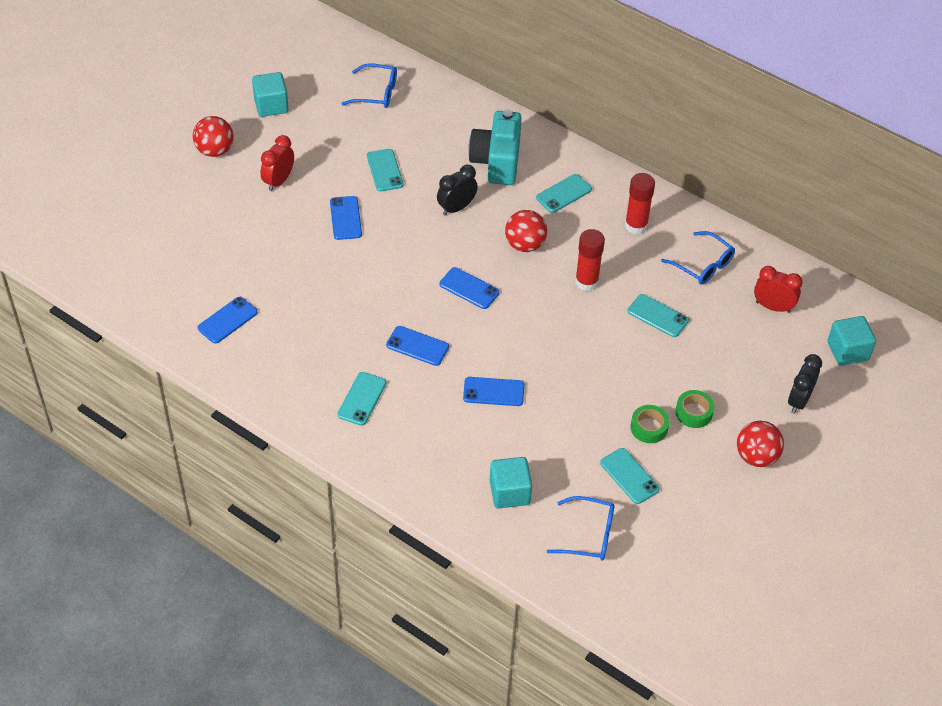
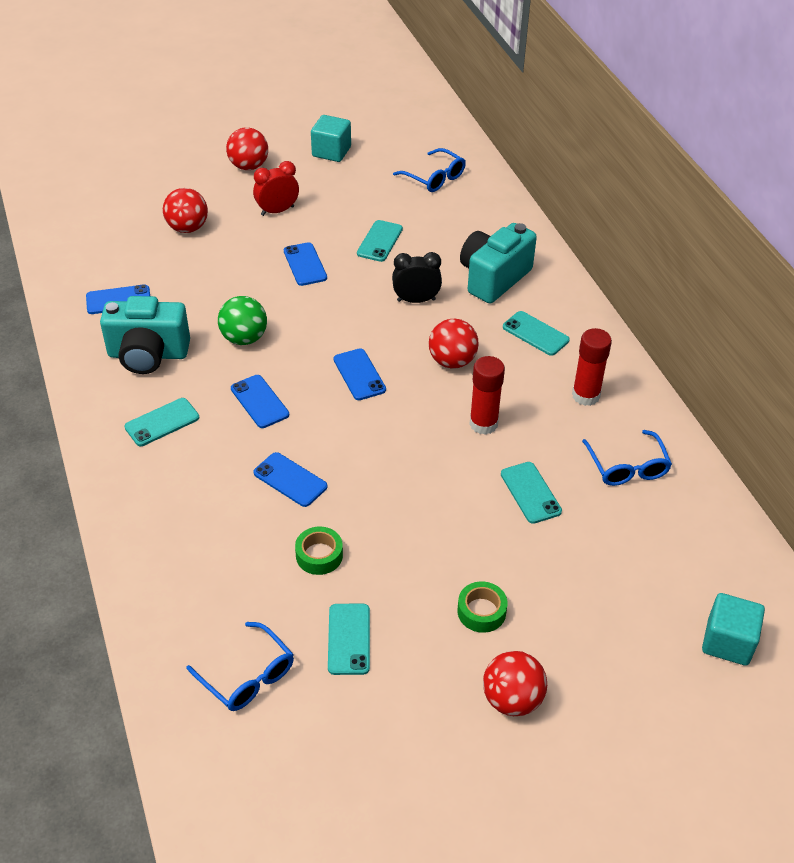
camera: 35 degrees right, 5 degrees down
blue phone [330,196,362,240] -> blue phone turned 45 degrees counterclockwise [284,242,327,286]
turquoise cube [490,457,532,508] -> none
turquoise phone [536,174,592,213] -> turquoise phone turned 45 degrees clockwise [503,311,570,356]
green tape [631,405,669,443] -> green tape moved to [295,527,343,575]
red clock [754,266,803,313] -> none
black clock [788,354,822,414] -> none
none -> turquoise camera [100,296,190,374]
none -> red ball [163,188,208,233]
none -> green ball [218,296,267,345]

